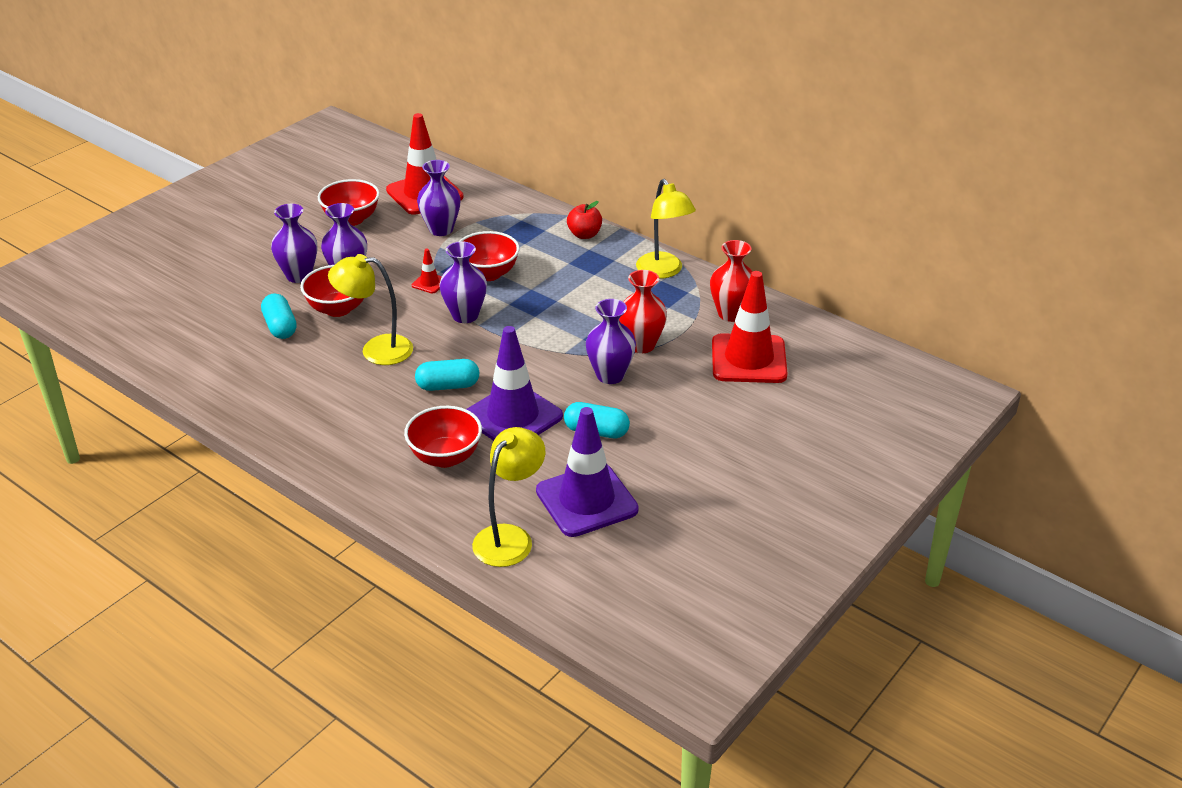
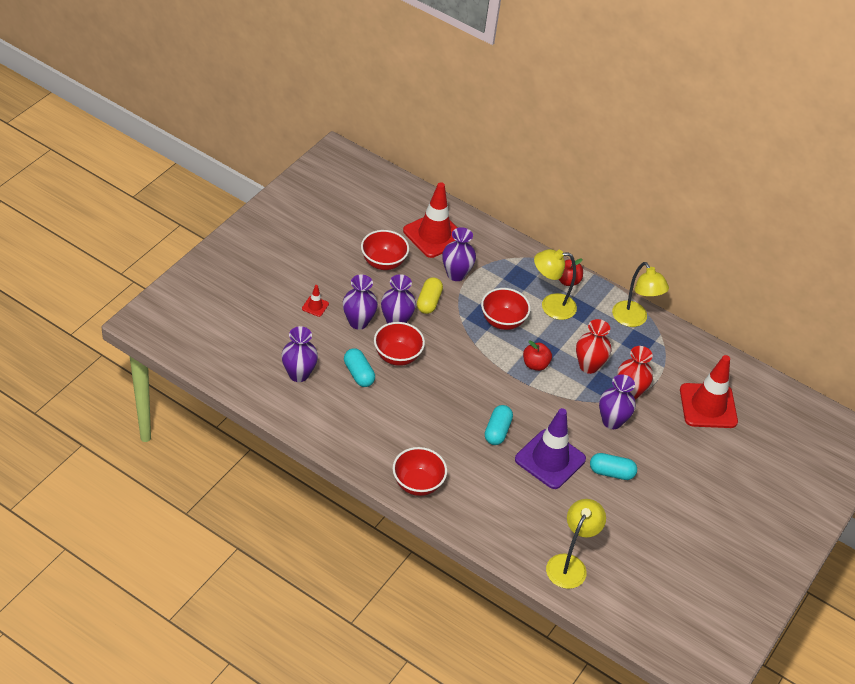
camera: 10 degrees left, 10 degrees up
yellow lamp [328,254,413,365] -> yellow lamp moved to [534,249,577,320]
red bowl [404,406,482,468] -> red bowl moved to [393,447,447,496]
red traffic cone [412,249,442,293] -> red traffic cone moved to [302,285,329,317]
turquoise capsule [415,359,479,391] -> turquoise capsule turned 60 degrees counterclockwise [485,405,513,445]
purple vase [439,242,487,323] -> purple vase moved to [281,326,318,382]
purple traffic cone [536,407,639,537] -> none
red vase [710,240,753,322] -> red vase moved to [576,319,611,374]
none -> yellow capsule [417,277,443,314]
none -> red apple [523,340,552,371]

